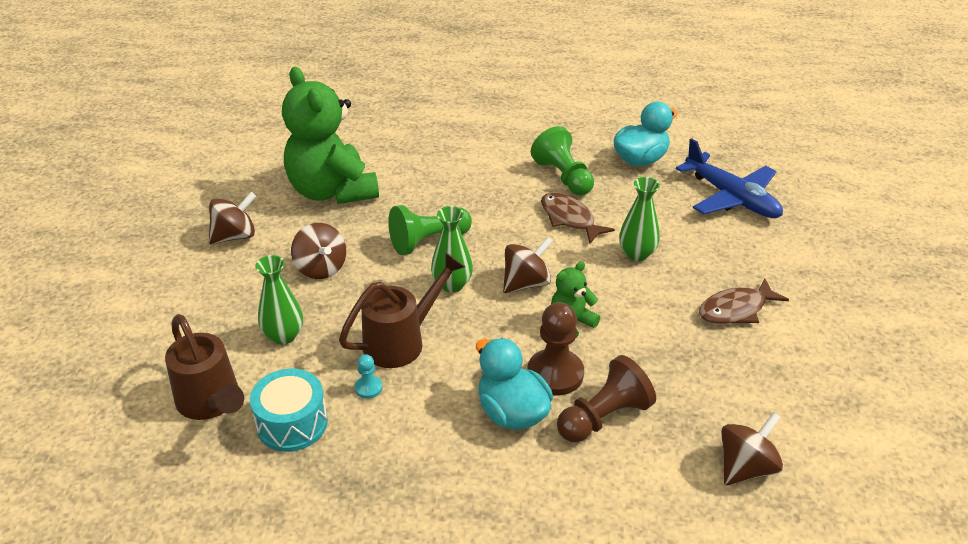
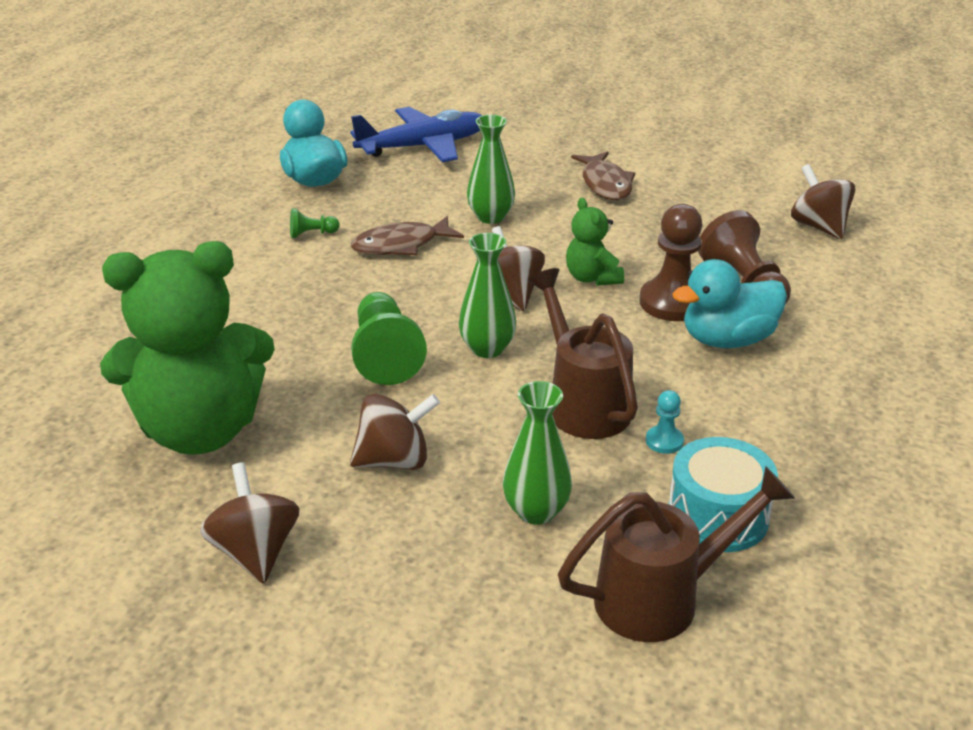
camera: 75 degrees left, 5 degrees down
green pawn [531,126,594,195] -> green pawn [290,208,339,238], size x0.48

